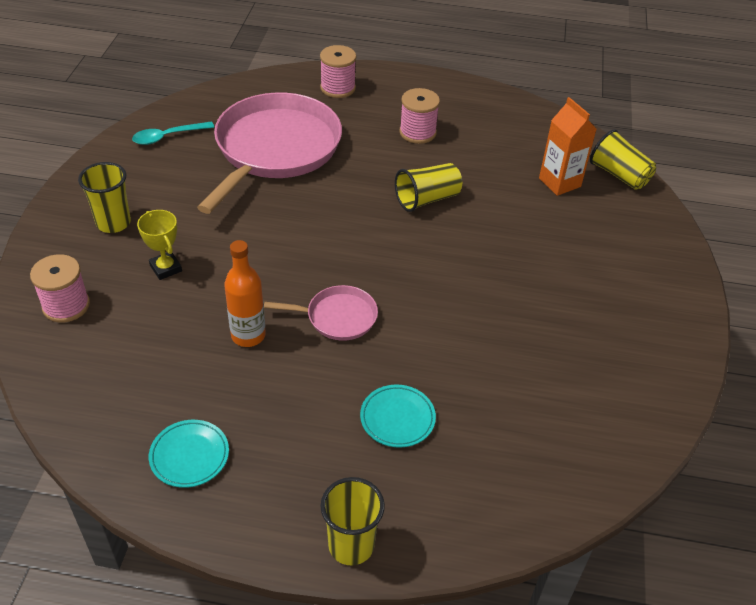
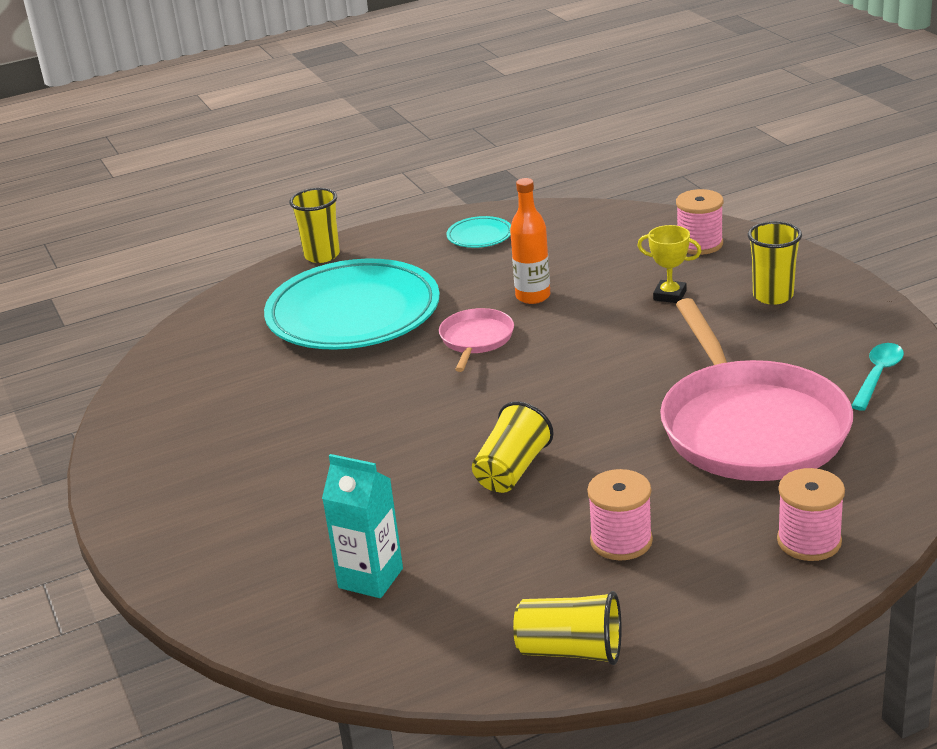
camera: 150 degrees right, 15 degrees down
pink pan [264,285,378,341] -> pink pan turned 135 degrees clockwise [439,308,514,372]
turquoise plate [360,385,436,448] -> turquoise plate [264,259,440,350], size x2.45
orange carton [539,97,597,196] -> turquoise carton [322,454,403,598]
yellow cup [590,129,656,190] -> yellow cup moved to [513,591,622,665]

